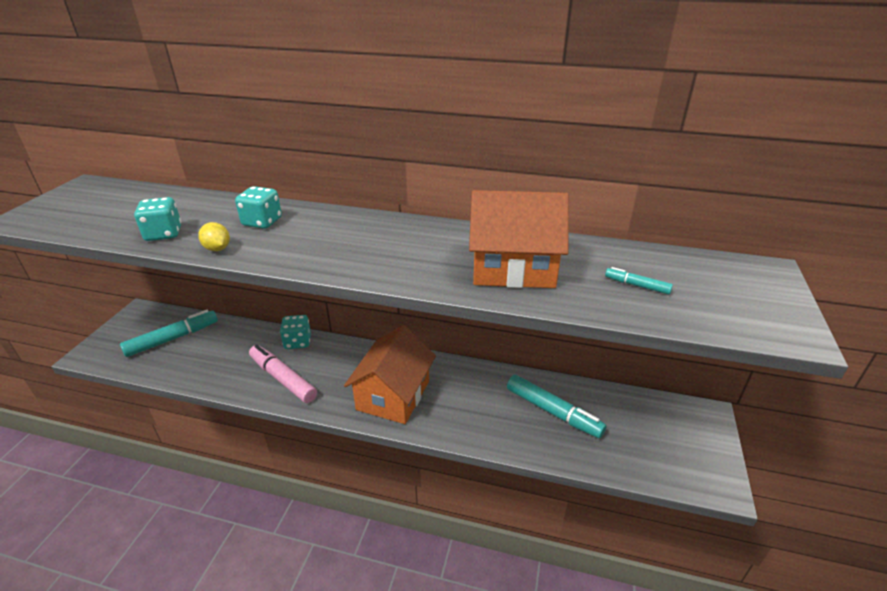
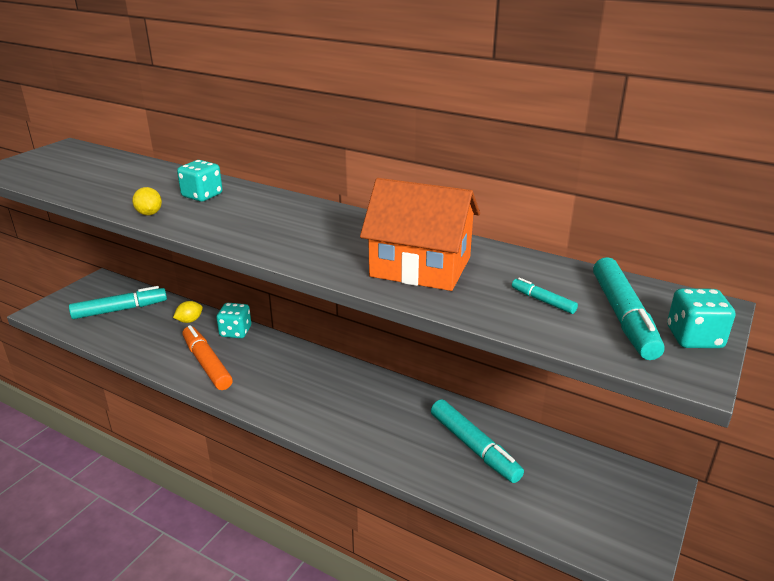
camera: 15 degrees right, 5 degrees down
turquoise dice [134,197,181,241] -> turquoise dice moved to [667,288,735,348]
pink marker [249,345,317,403] -> orange marker [182,325,233,390]
orange house [344,325,436,424] -> none
none -> yellow lemon [173,301,203,323]
none -> turquoise marker [593,257,664,360]

